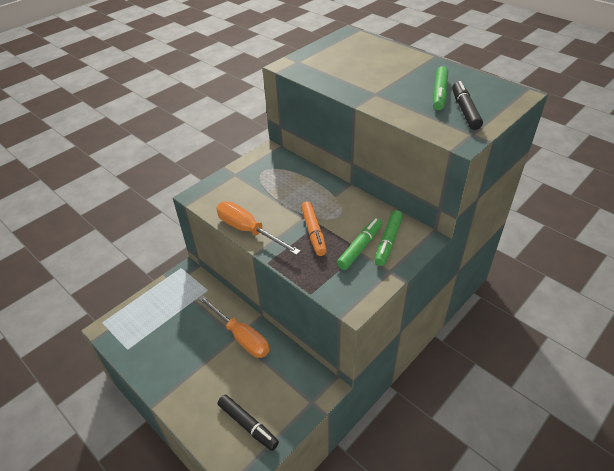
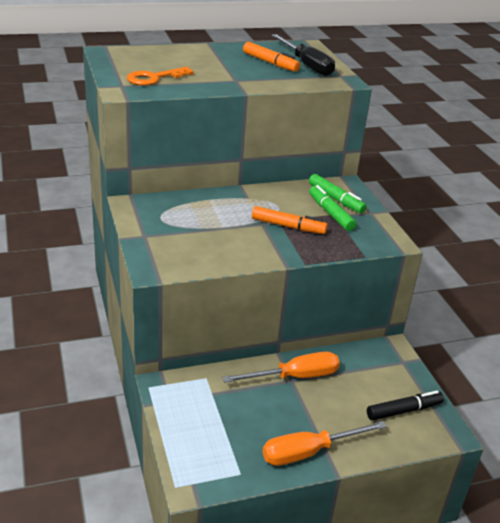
camera: 65 degrees left, 10 degrees down
orange screwdriver [216,201,301,255] -> orange screwdriver moved to [263,421,387,466]
green marker [433,66,448,110] -> orange marker [243,42,300,72]
black marker [452,81,483,130] -> black screwdriver [272,34,335,76]
none -> orange key [127,67,194,86]

